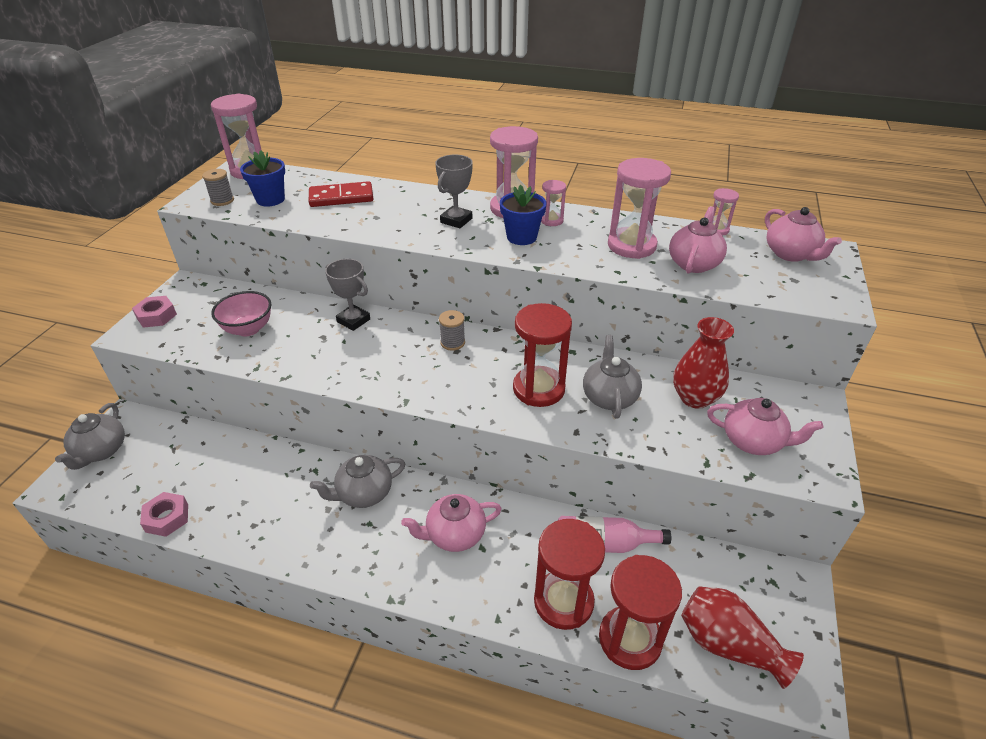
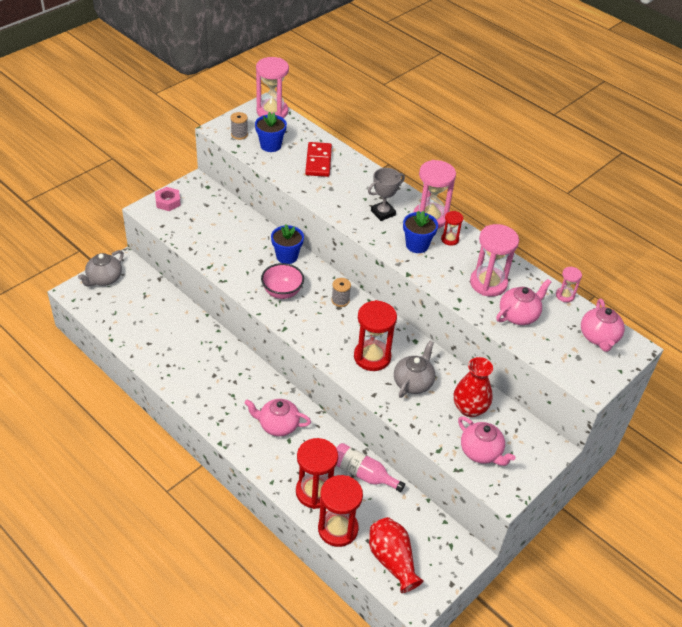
camera: 25 degrees right, 5 degrees up
pink nut [140,492,188,537] -> none
pink bowl [211,291,271,336] -> pink bowl moved to [261,263,304,299]
red domino [309,181,373,207] -> red domino turned 75 degrees clockwise [305,142,332,177]
grey teapot [310,455,406,508] -> none
grey trophy [325,259,370,331] -> blue flower pot [271,224,304,264]
pink hourglass [541,180,566,226] -> red hourglass [441,211,463,246]

